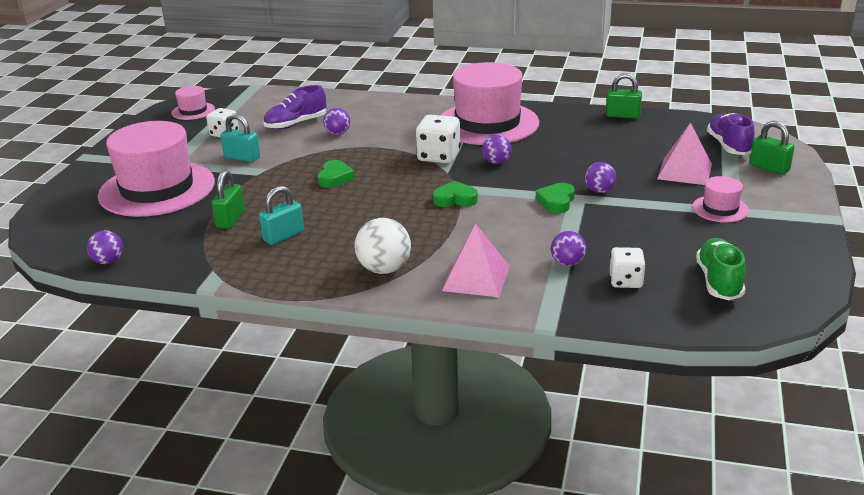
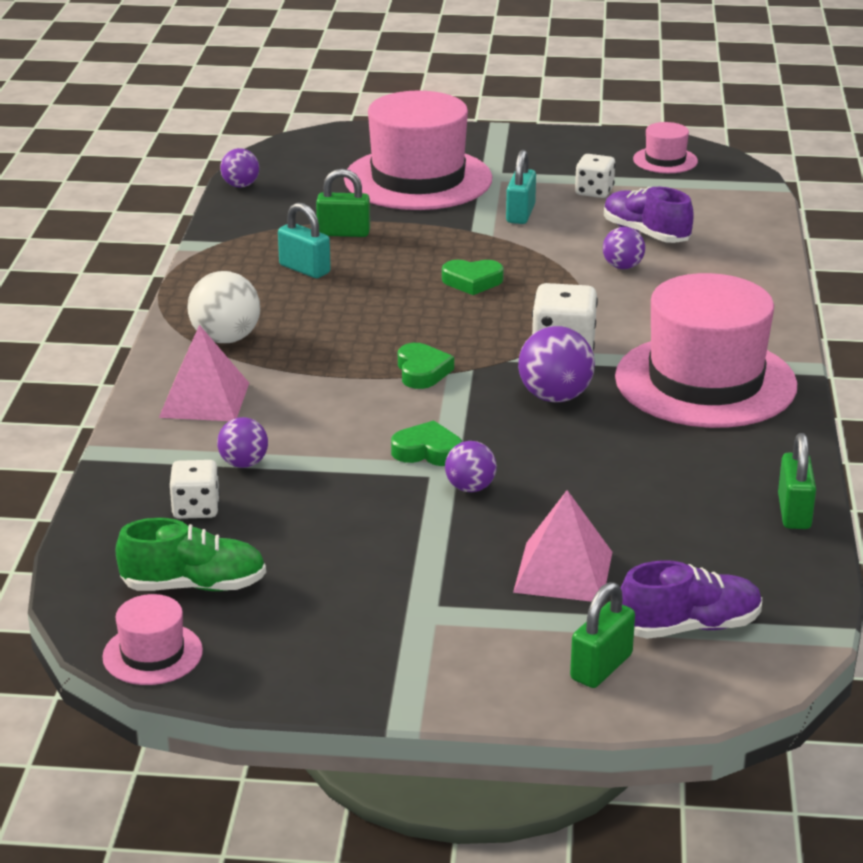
camera: 80 degrees right, 0 degrees up
purple ball [482,135,512,164] -> purple ball [518,326,595,402], size x1.59
pink hat [692,176,749,223] -> pink hat moved to [102,594,203,685]

